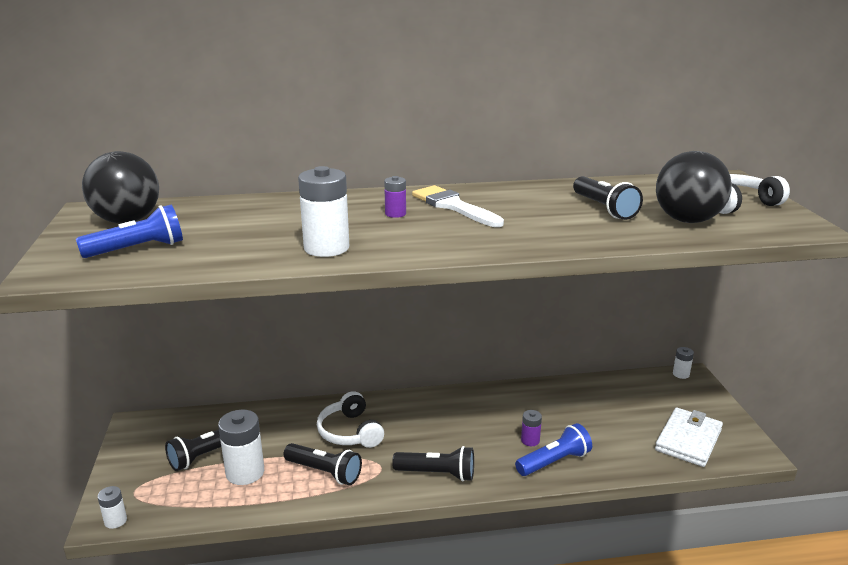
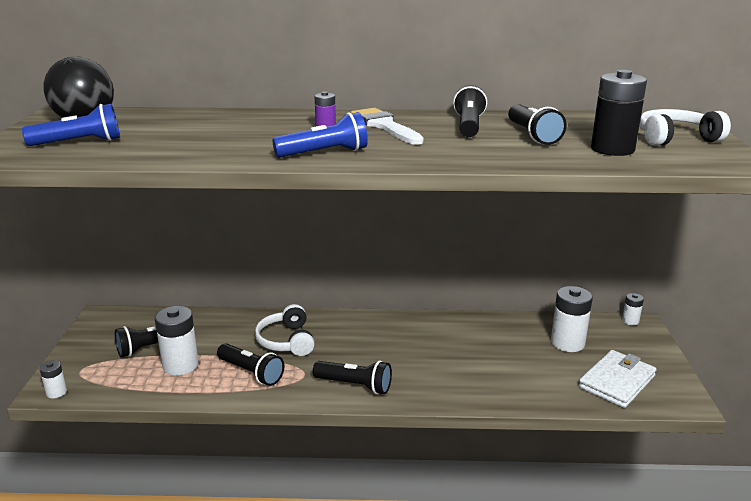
camera: 10 degrees right, 0 degrees up
white battery [298,166,349,257] -> white battery moved to [551,286,593,352]
blue flashlight [515,423,592,476] -> blue flashlight moved to [272,112,368,158]
purple battery [521,410,542,446] -> none
black ball [656,151,732,223] -> black battery [591,70,647,156]
none -> black flashlight [453,85,487,137]

